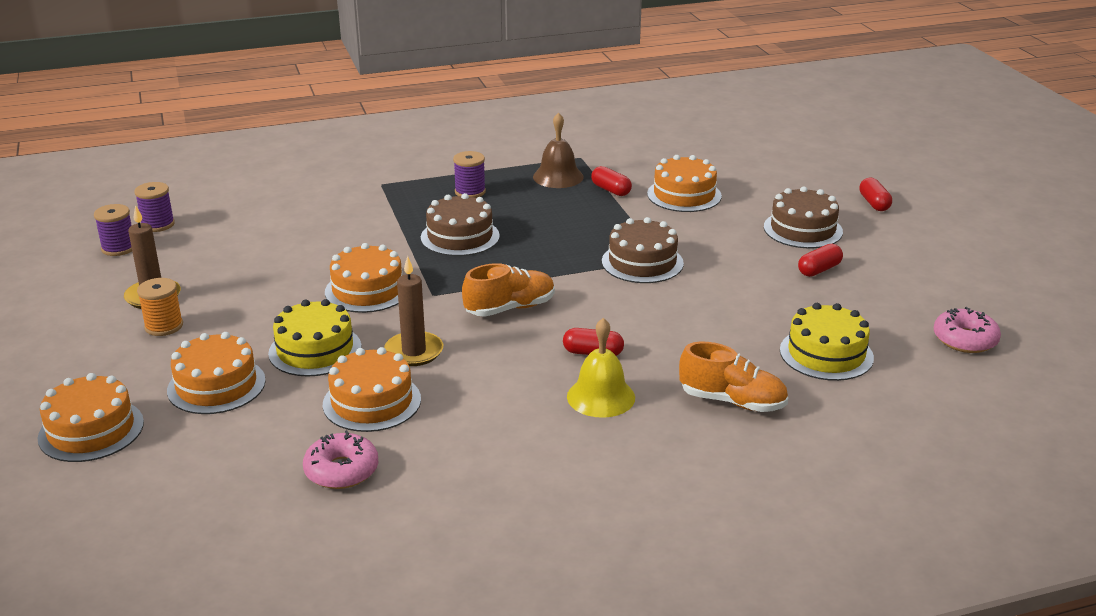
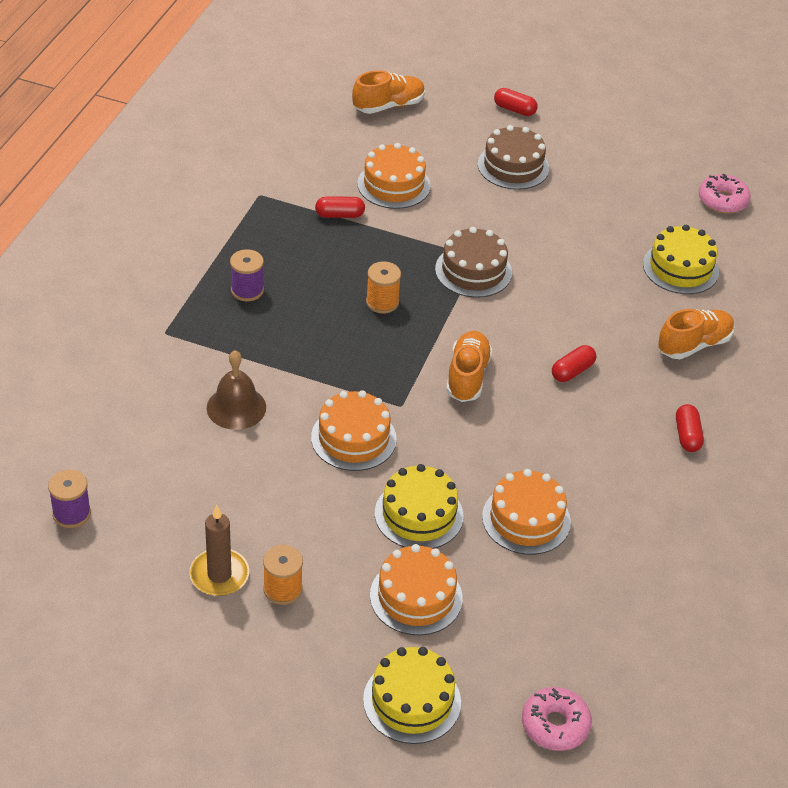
camera: 55 degrees left, 15 degrees up
orange cake [38,373,144,462] -> yellow cake [363,647,461,744]
purple spool [94,204,132,256] -> none
pink donut [303,430,378,489] -> pink donut moved to [522,687,592,751]
brown candle [384,256,443,366] -> none
brown cake [421,193,500,256] -> none
brown bell [533,112,583,188] -> brown bell moved to [207,350,266,430]
yellow bell [567,318,635,418] -> none
red capsule [798,244,843,277] -> red capsule moved to [676,404,704,452]
none -> orange shoe [352,70,425,114]
none -> orange spool [366,261,401,314]

